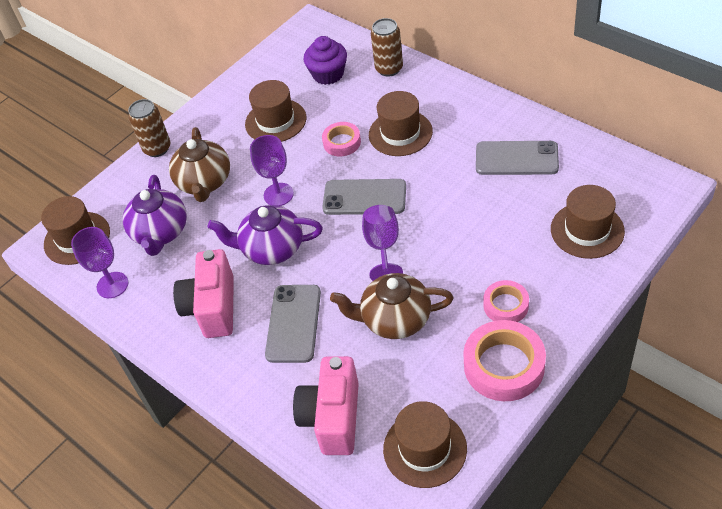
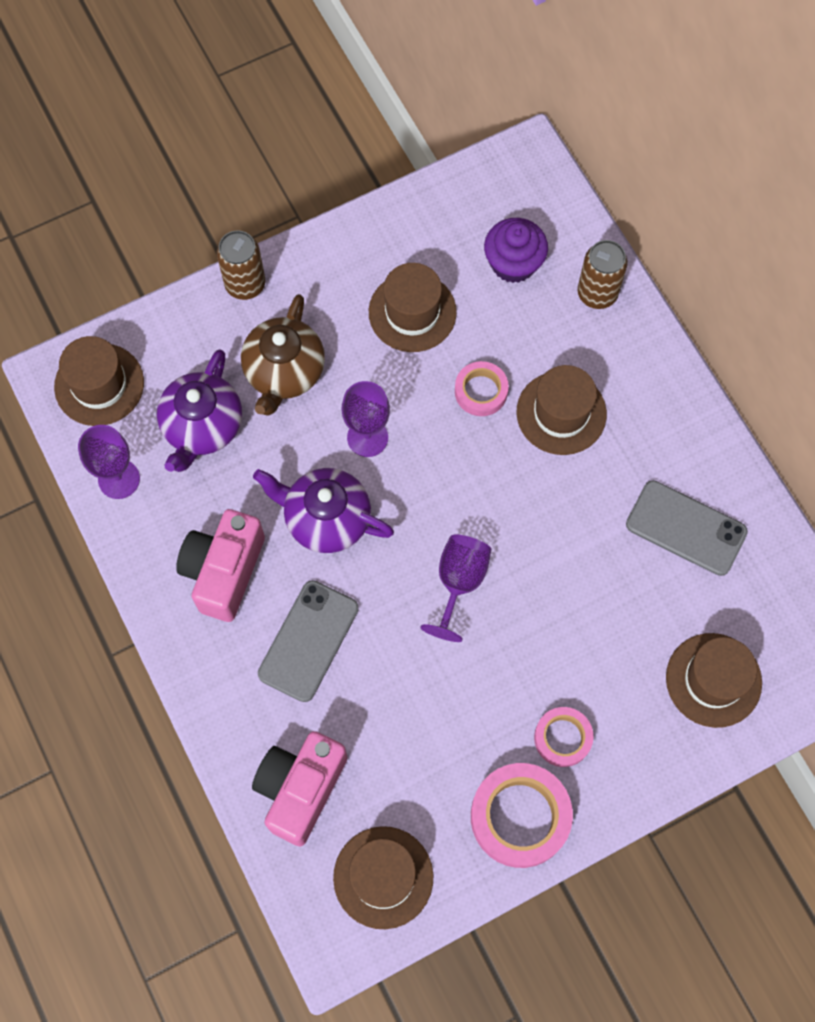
camera: 15 degrees right, 20 degrees up
grey phone [322,179,406,215] -> none
brown teapot [330,273,454,339] -> none

